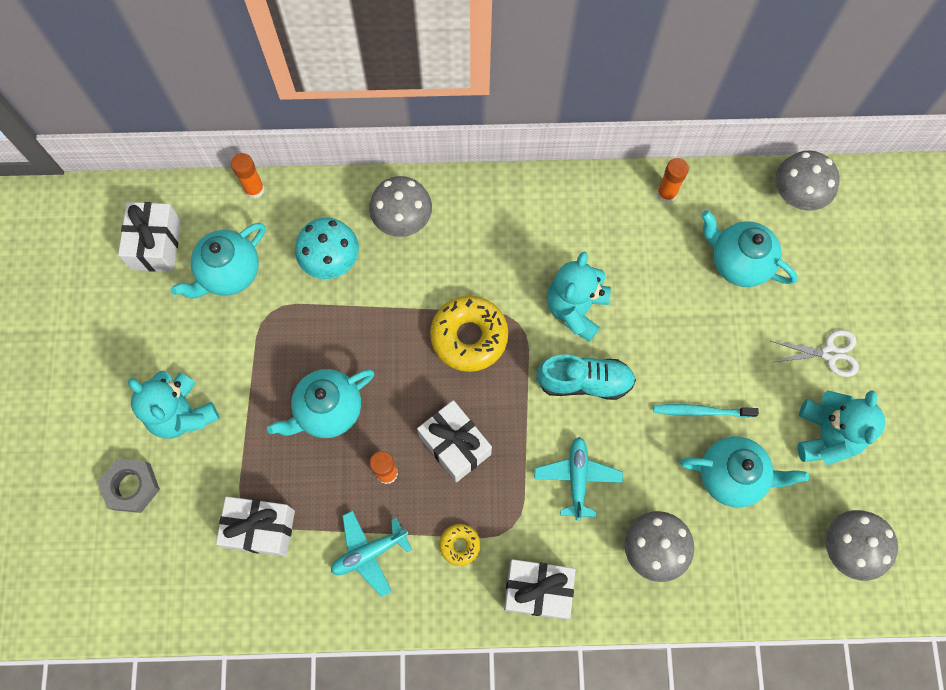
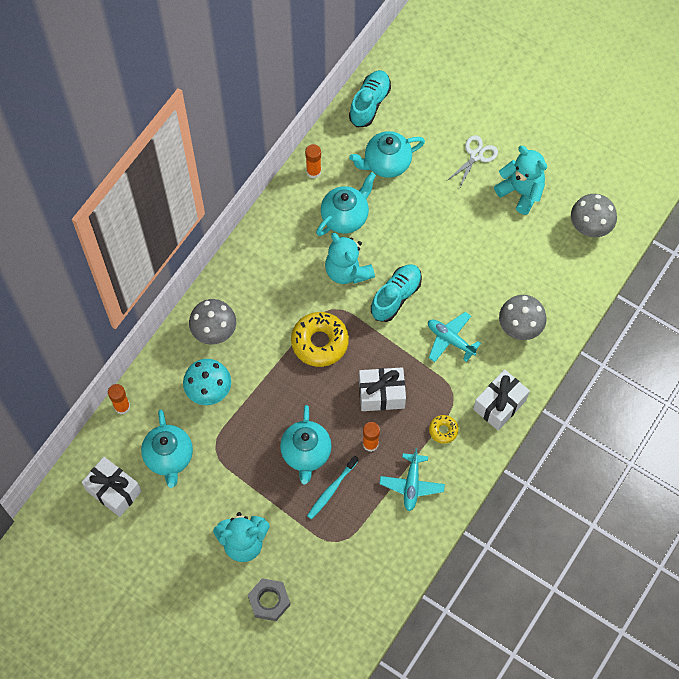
camera: 55 degrees left, 5 degrees down
white gift [216,496,295,557] -> none
turquoise toothbrush [653,404,759,418] -> turquoise toothbrush moved to [307,456,358,519]
turquoise teapot [680,436,809,508] -> turquoise teapot moved to [316,172,376,236]
grey mushroom [776,150,840,211] -> turquoise shoe [349,70,391,127]

